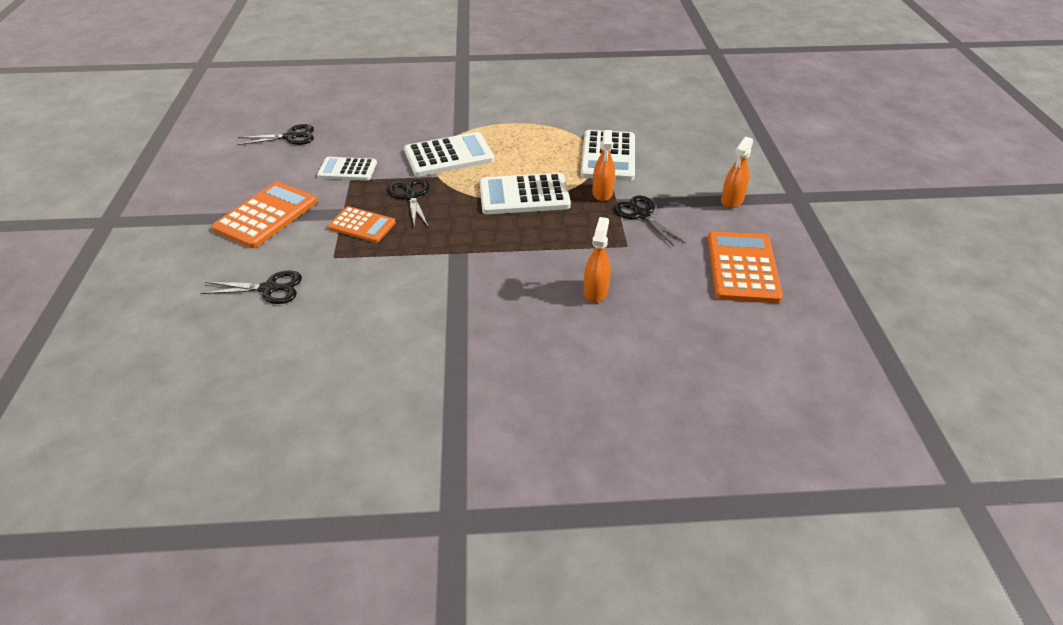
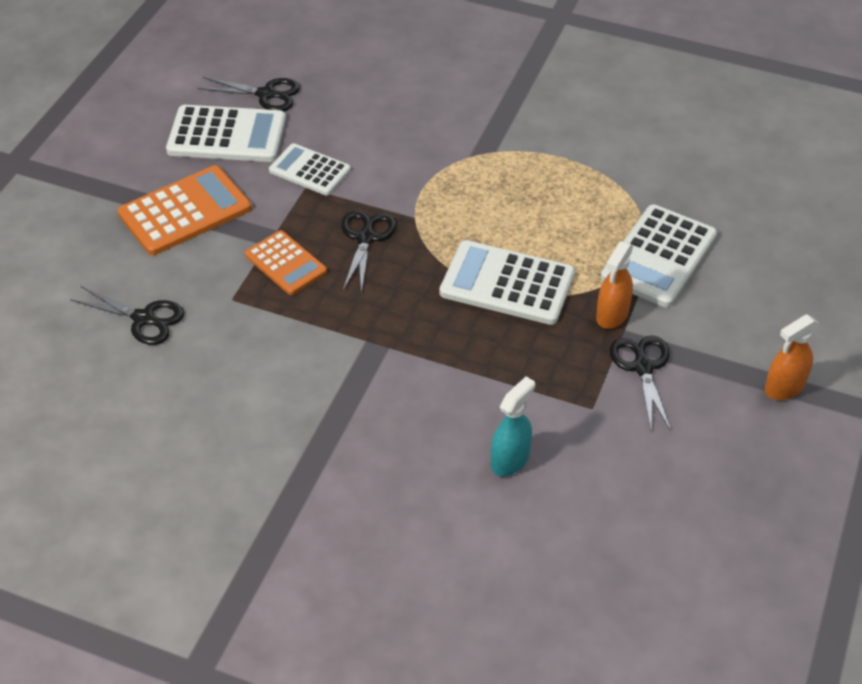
camera: 25 degrees right, 5 degrees up
white calculator [404,132,494,177] -> white calculator moved to [166,105,286,162]
orange spray bottle [584,217,611,303] -> turquoise spray bottle [491,377,535,476]
orange calculator [707,231,783,303] -> none

